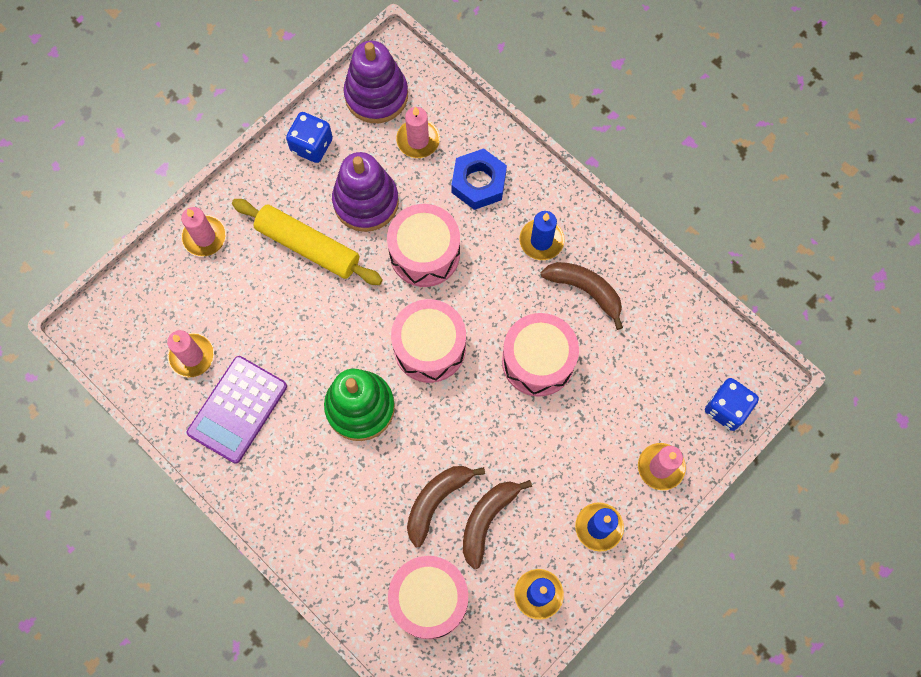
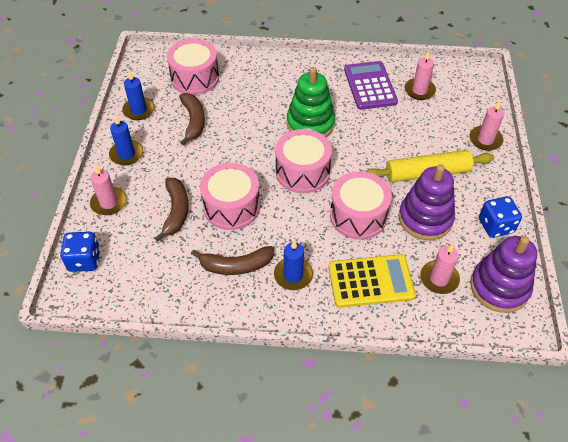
camera: 140 degrees right, 20 degrees down
brown banana [407,466,485,547] -> brown banana moved to [155,178,189,241]
blue nut [451,148,507,210] -> yellow calculator [328,254,416,308]

